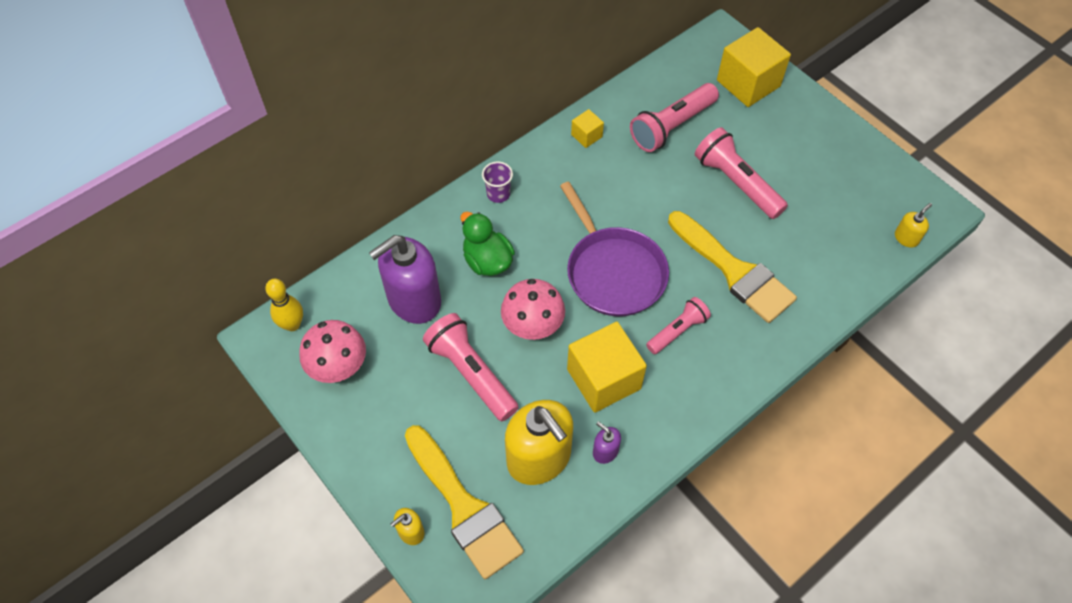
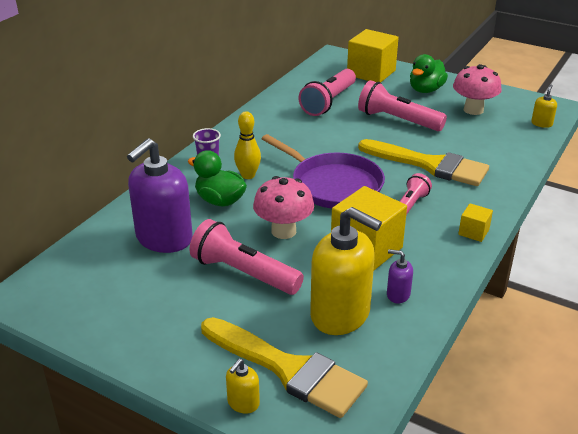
camera: 20 degrees left, 25 degrees down
yellow bowling pin [265,279,303,331] -> yellow bowling pin moved to [234,111,261,179]
pink mushroom [299,320,366,383] -> pink mushroom moved to [453,64,502,115]
yellow cube [571,109,604,148] -> yellow cube moved to [458,203,493,242]
none -> green duck [410,54,448,93]

